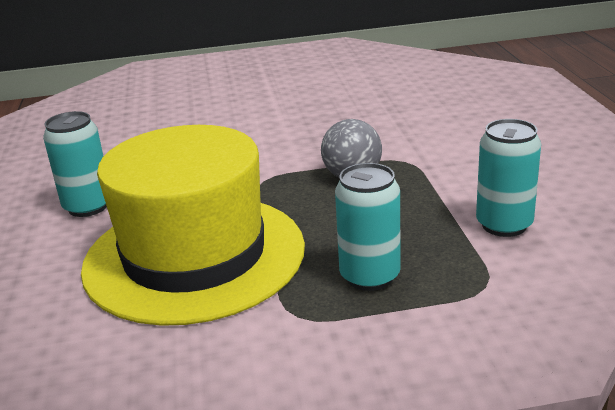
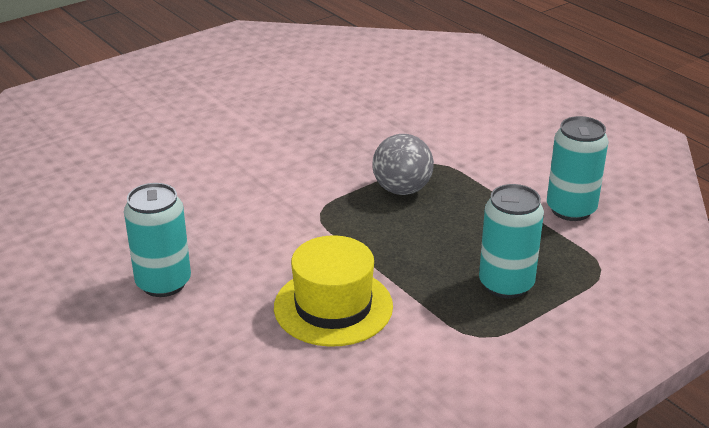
camera: 30 degrees left, 5 degrees up
yellow hat [81,125,305,326] -> yellow hat [274,235,393,347], size x0.53

